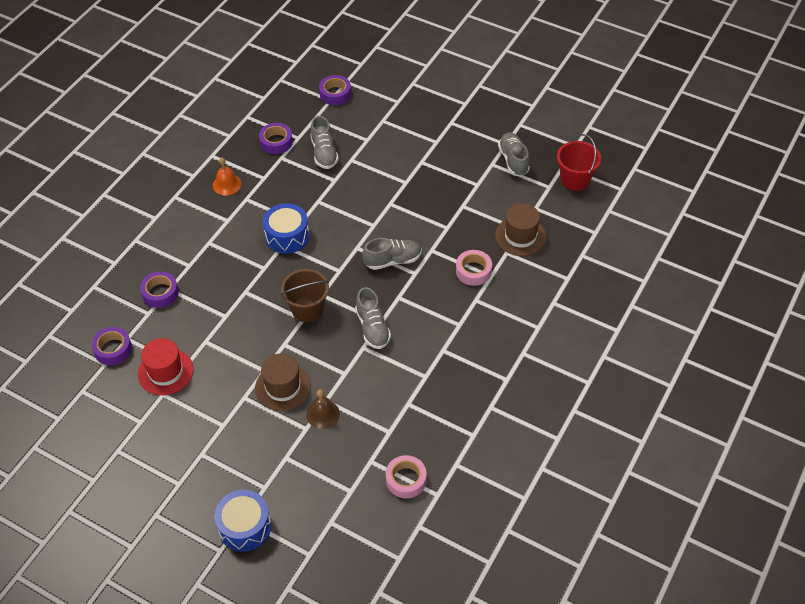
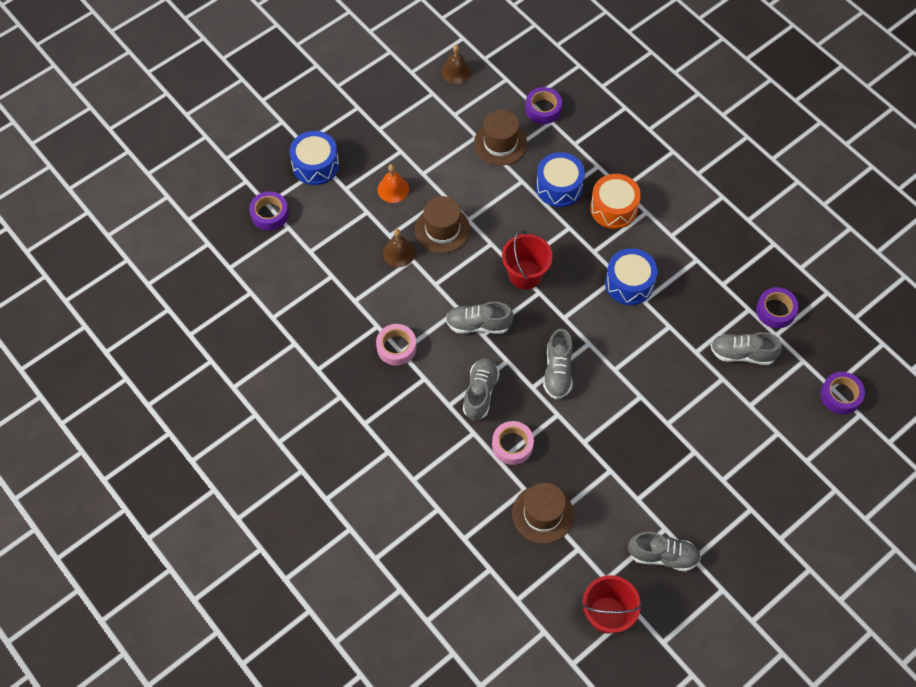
camera: 110 degrees right, 10 degrees up
red hat [138,338,194,395] -> brown hat [474,110,527,166]
purple tape [140,271,179,308] -> purple tape moved to [249,191,289,231]
orange bell [213,157,242,195] -> orange bell moved to [377,164,409,203]
brown bucket [281,269,329,322] -> red bucket [502,230,553,289]
pink tape [386,455,427,498] -> pink tape moved to [376,324,417,366]
none -> brown bell [441,44,471,84]
none -> grey shoe [463,358,499,420]
none -> blue drum [536,152,585,207]
none -> orange drum [590,174,641,229]

